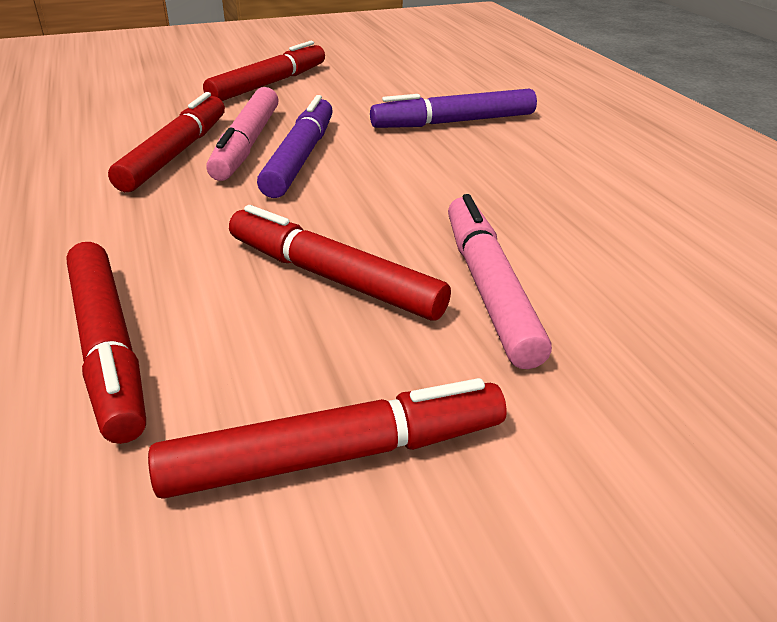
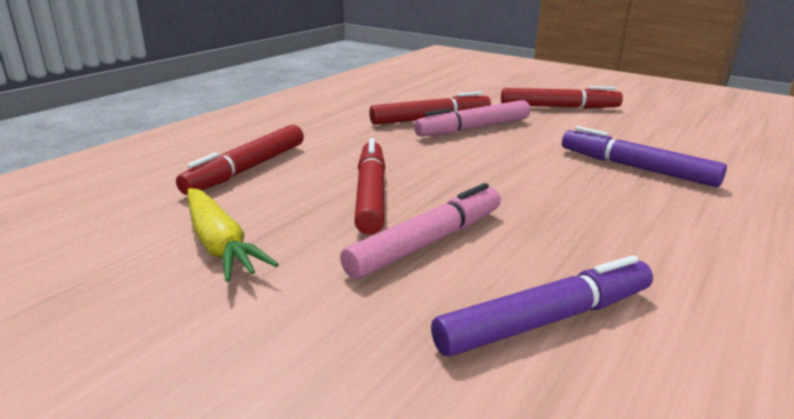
camera: 55 degrees right, 10 degrees down
red marker [148,378,507,499] -> yellow carrot [188,188,279,282]
purple marker [257,95,333,198] -> purple marker moved to [431,255,653,357]

